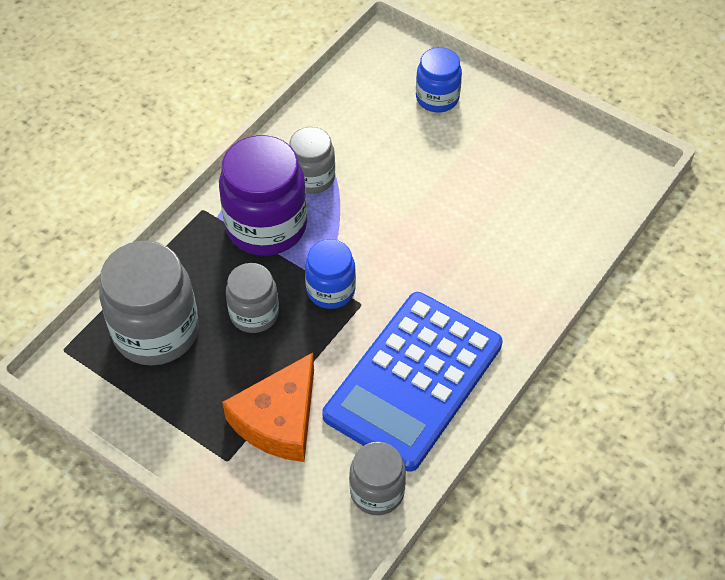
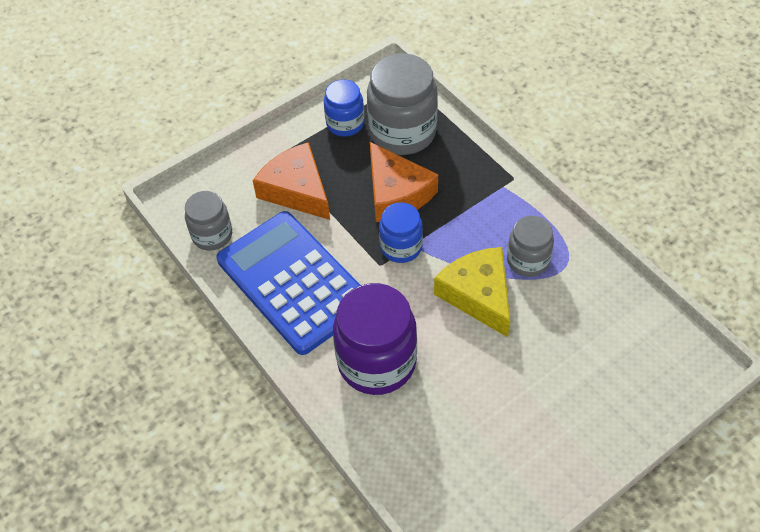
camera: 110 degrees right, 0 degrees up
purple jar [219,135,307,256] -> purple jar moved to [333,283,417,395]
grey jar [226,263,279,333] -> orange cheese [370,142,438,222]
blue jar [416,47,462,112] -> blue jar moved to [324,79,364,137]
none -> yellow cheese [434,247,510,337]

